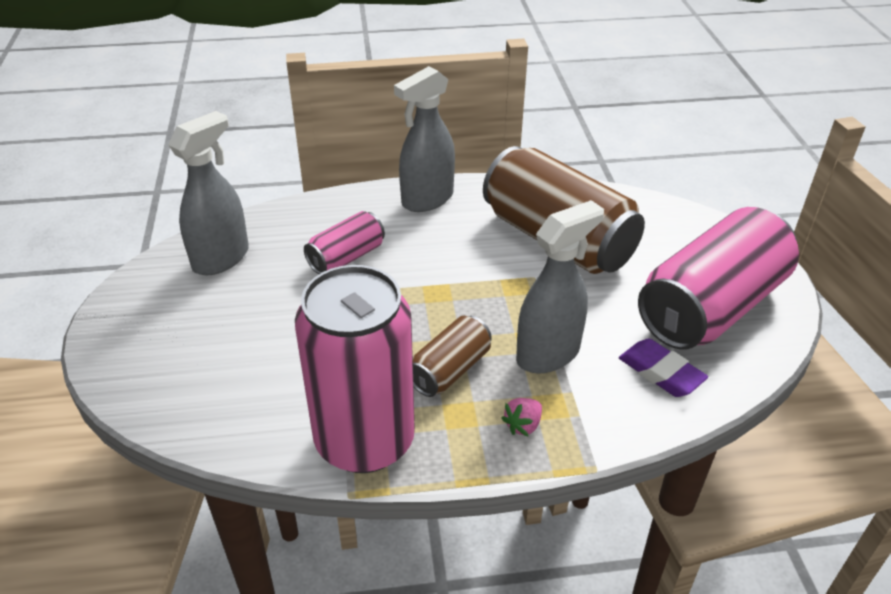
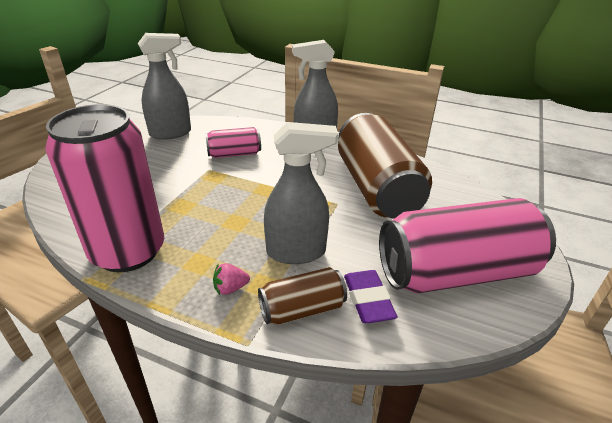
camera: 30 degrees right, 5 degrees down
brown can [413,316,492,397] -> brown can moved to [258,267,347,325]

